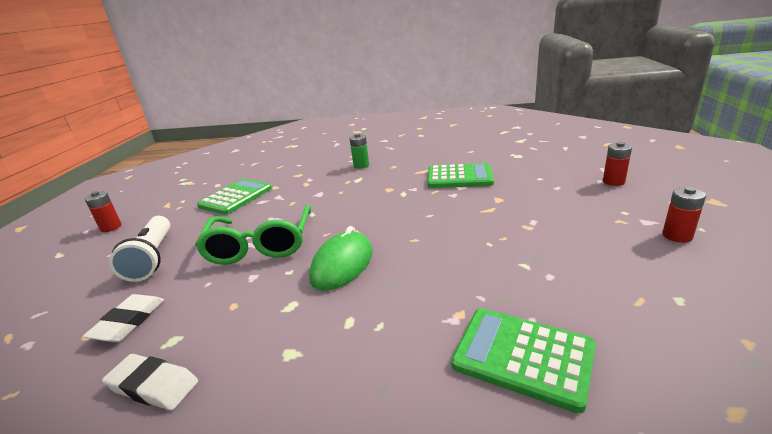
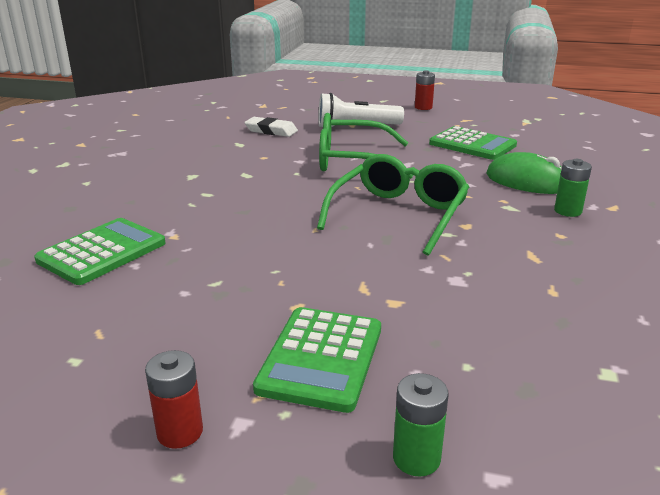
camera: 95 degrees right, 0 degrees up
white eraser [102,354,198,410] -> none
green mouse [309,226,373,291] -> green mouse moved to [486,152,562,194]
green calculator [427,163,494,188] -> green calculator moved to [253,307,381,413]
red battery [603,142,632,186] -> green battery [393,373,449,477]
none -> green glasses [317,154,469,256]

